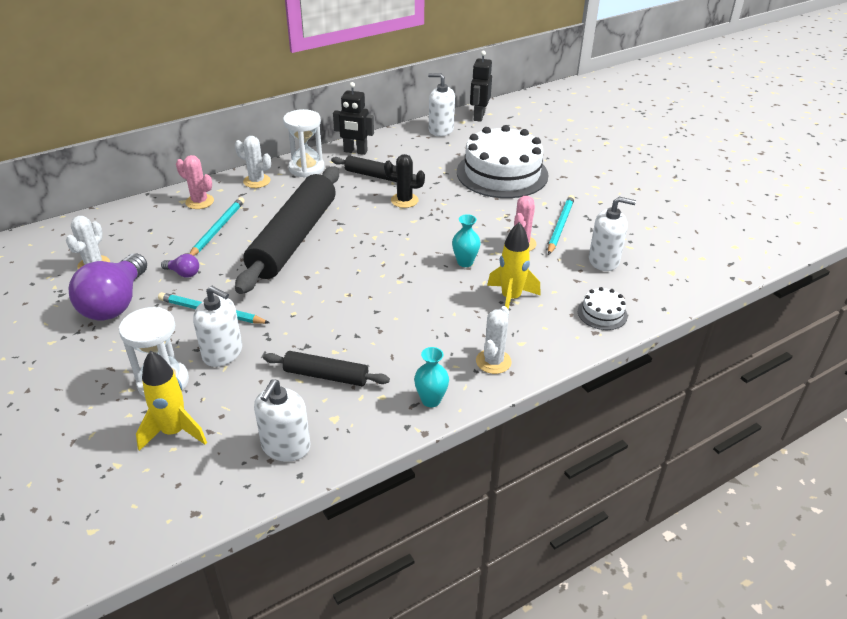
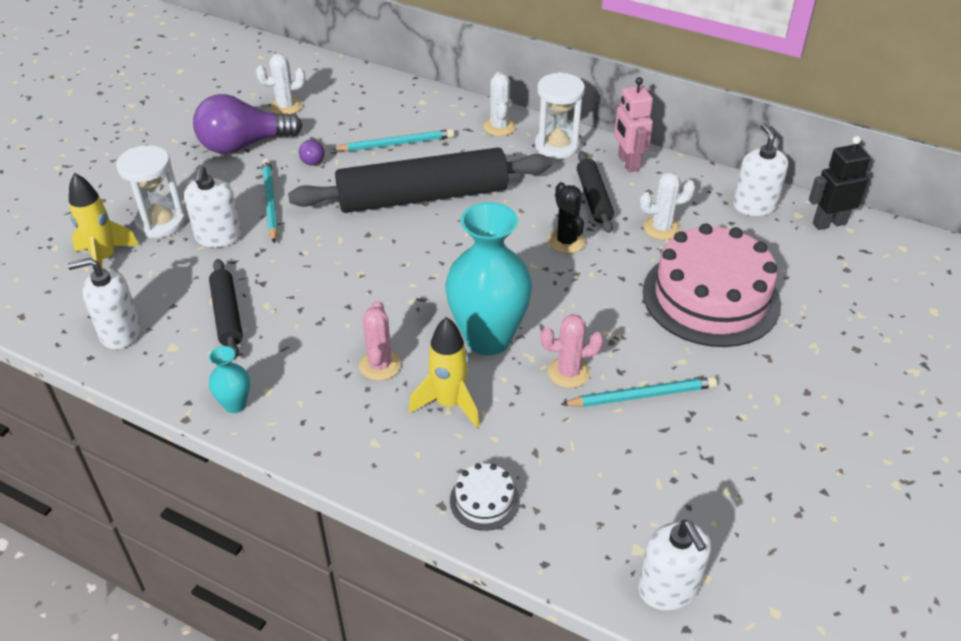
camera: 60 degrees right, 5 degrees up
pink cactus [176,155,214,209] -> pink cactus moved to [359,300,401,381]
black robot [333,82,374,155] -> pink robot [614,77,653,172]
turquoise vase [452,214,481,267] -> turquoise vase [445,202,532,355], size x2.23
white cake [457,125,549,198] -> pink cake [643,223,781,347]
white cactus [476,306,512,374] -> white cactus moved to [640,172,696,240]
white soap dispenser [589,197,636,271] -> white soap dispenser moved to [638,520,711,610]

